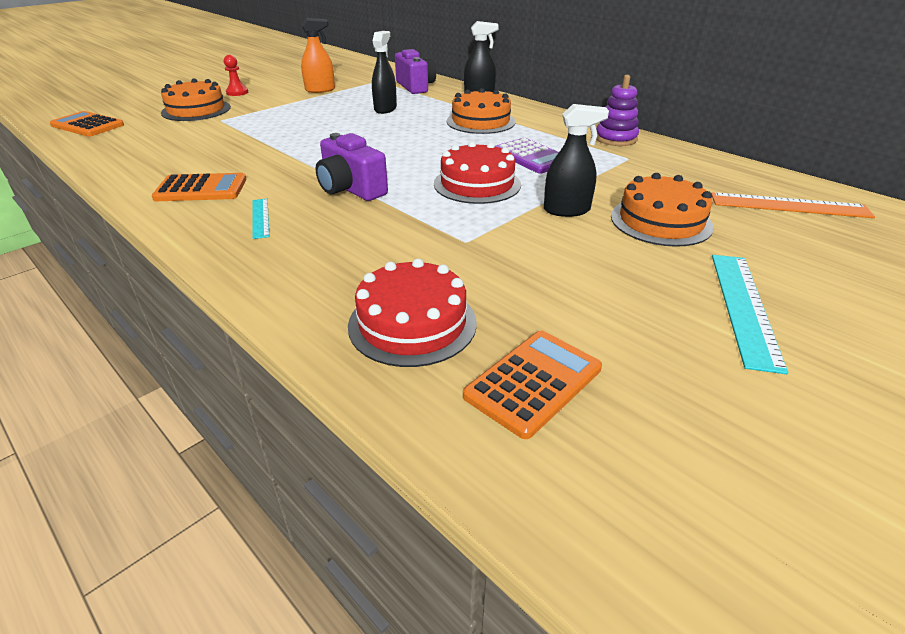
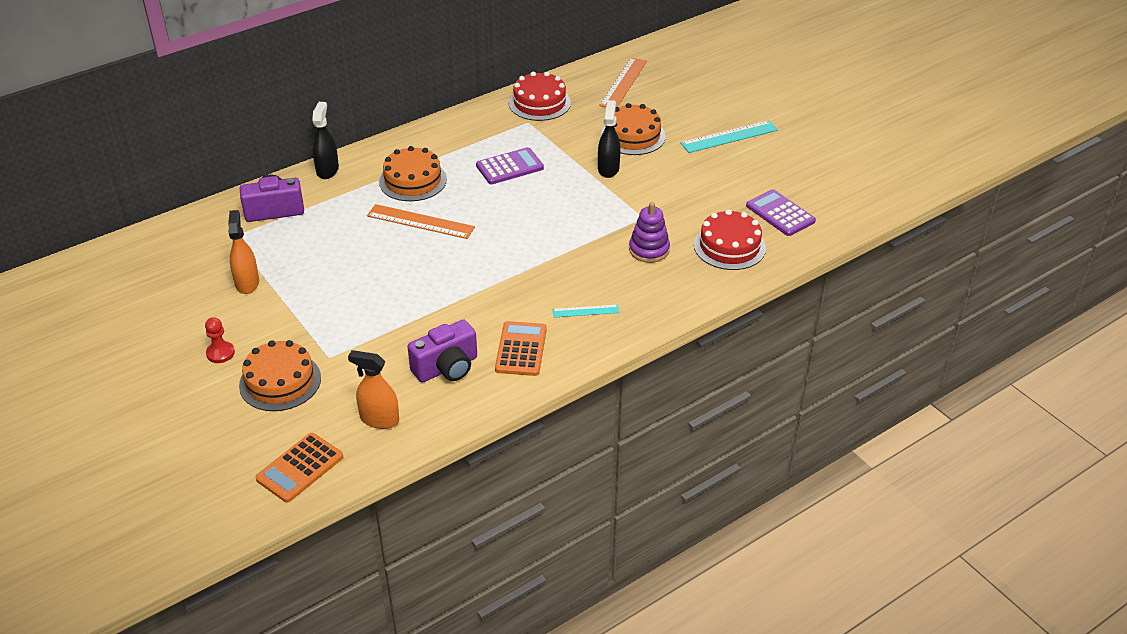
camera: 80 degrees left, 5 degrees up
purple camera [315,133,388,201] -> purple camera moved to [407,319,477,383]
black spray bottle [372,31,397,114] -> none
red cake [434,141,521,204] -> red cake moved to [509,72,571,121]
orange calculator [463,331,602,439] -> purple calculator [746,189,816,236]
purple stacking toy [596,75,639,146] -> purple stacking toy moved to [629,202,670,263]
turquoise ruler [712,255,788,374] -> turquoise ruler turned 45 degrees counterclockwise [680,120,778,153]
none -> orange spray bottle [348,350,399,429]
none -> orange ruler [367,204,475,239]

